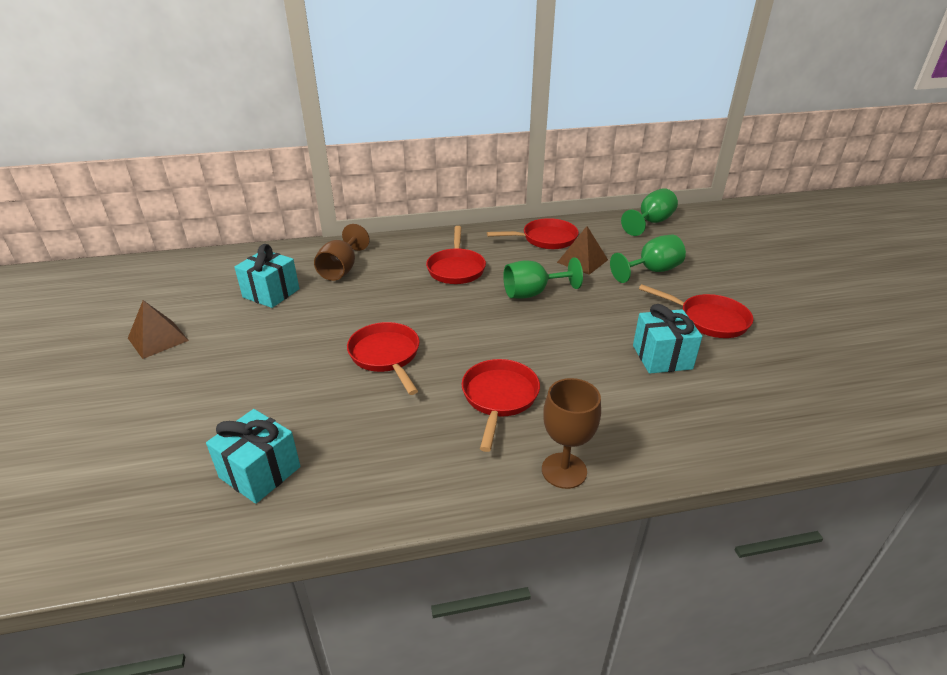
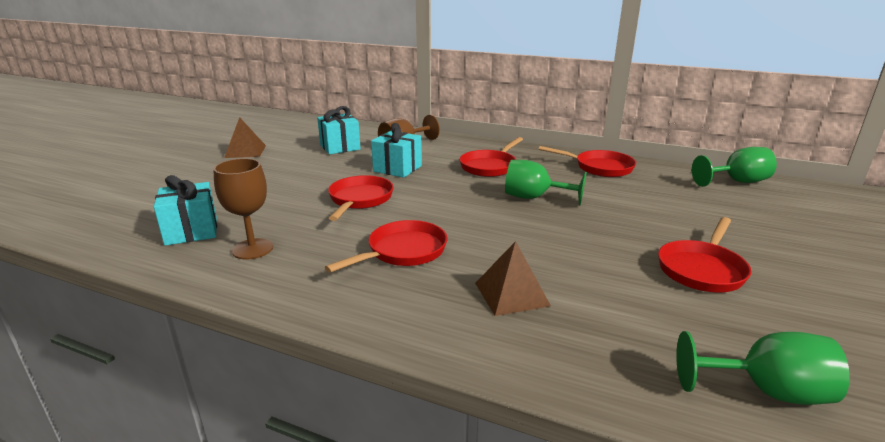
camera: 35 degrees right, 10 degrees down
brown goblet [542,378,601,489] -> brown goblet moved to [213,158,273,259]
brown pyramid [557,226,608,275] -> brown pyramid moved to [475,241,551,316]
green goblet [610,235,686,283] -> green goblet moved to [676,331,850,405]
turquoise gift [633,304,702,374] -> turquoise gift moved to [371,123,422,178]
red pan [639,284,753,338] -> red pan turned 60 degrees clockwise [658,217,751,292]

